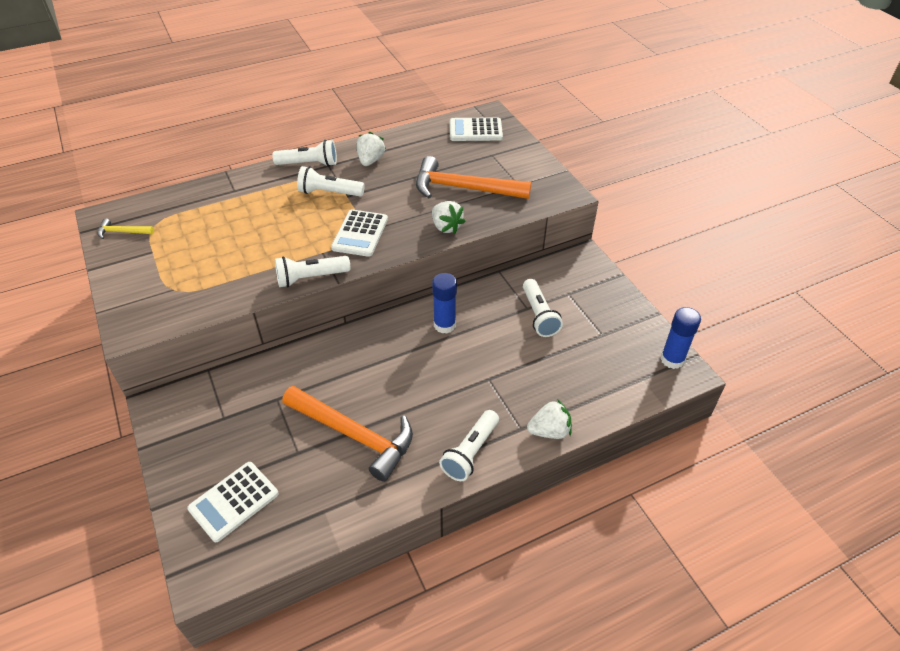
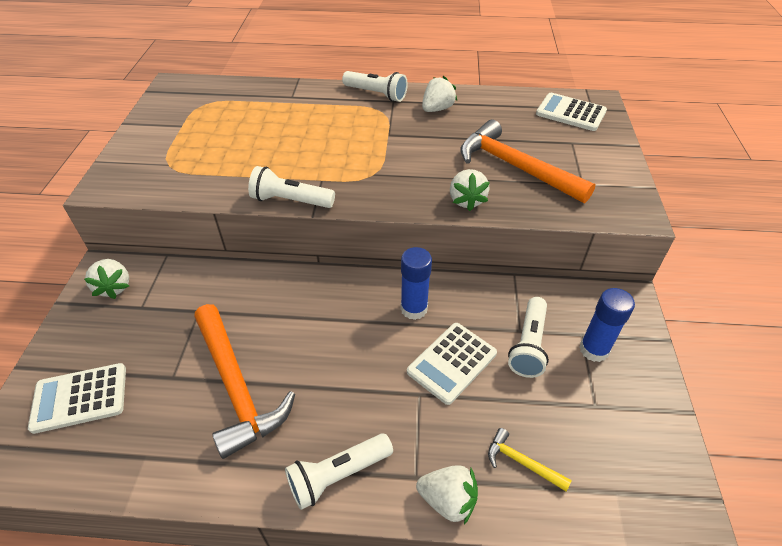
camera: 30 degrees right, 0 degrees up
yellow hammer [97,218,154,239] -> yellow hammer moved to [488,428,572,492]
white flashlight [297,166,365,197] -> none
white calculator [331,209,388,257] -> white calculator moved to [407,323,497,405]
blue glue stick [660,307,701,369] -> blue glue stick moved to [579,288,635,362]
none -> white strawberry [84,259,129,299]

